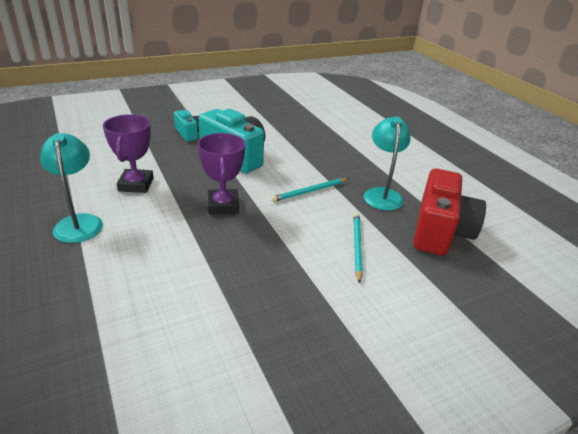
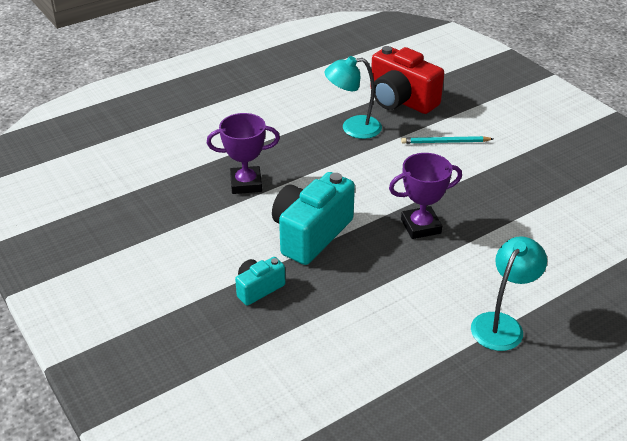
camera: 95 degrees left, 5 degrees up
turquoise lamp [40,133,103,243] -> turquoise lamp turned 150 degrees clockwise [471,236,547,351]
purple trophy [103,114,154,193] -> purple trophy moved to [207,113,280,194]
turquoise pencil [271,178,348,202] -> none
red camera [413,168,486,256] -> red camera turned 150 degrees counterclockwise [370,46,444,114]

